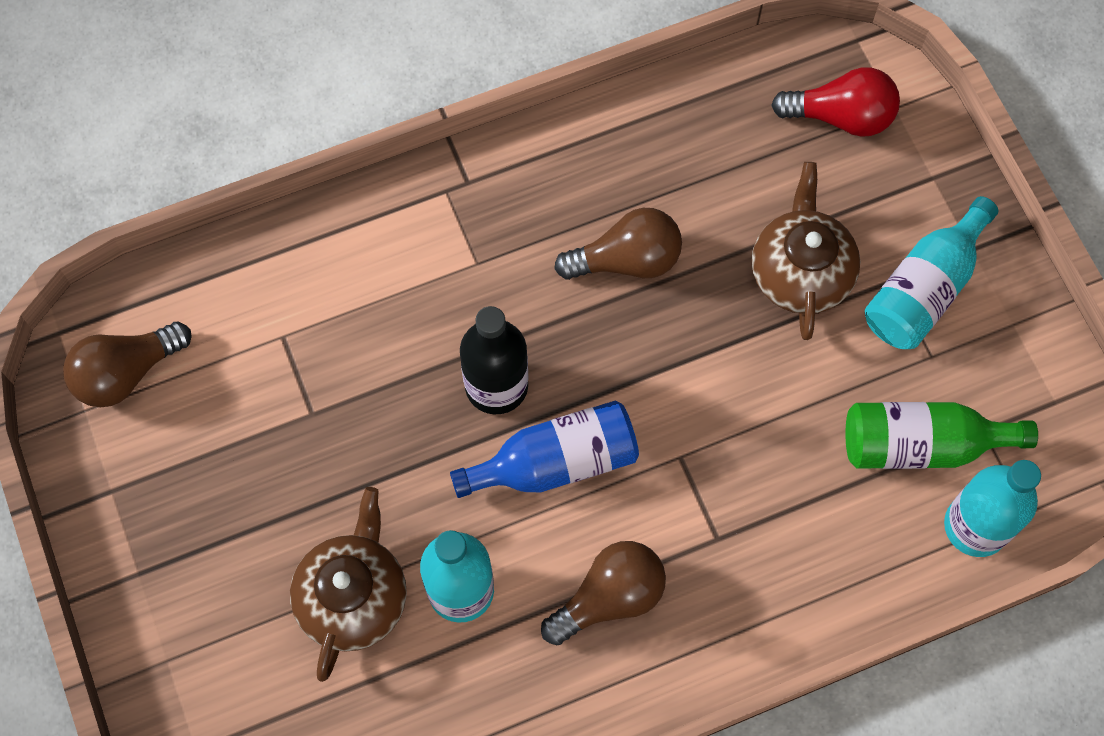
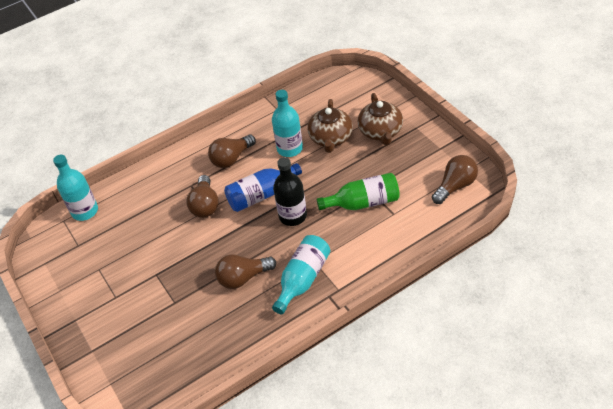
camera: 175 degrees right, 20 degrees down
brown teapot [752,162,860,340] -> brown teapot moved to [358,93,403,145]
red light bulb [771,67,900,137] -> none
green bottle [845,402,1038,469] -> green bottle moved to [317,173,400,210]
turquoise bottle [865,196,998,349] -> turquoise bottle moved to [272,235,331,315]
none -> brown light bulb [186,175,219,218]

